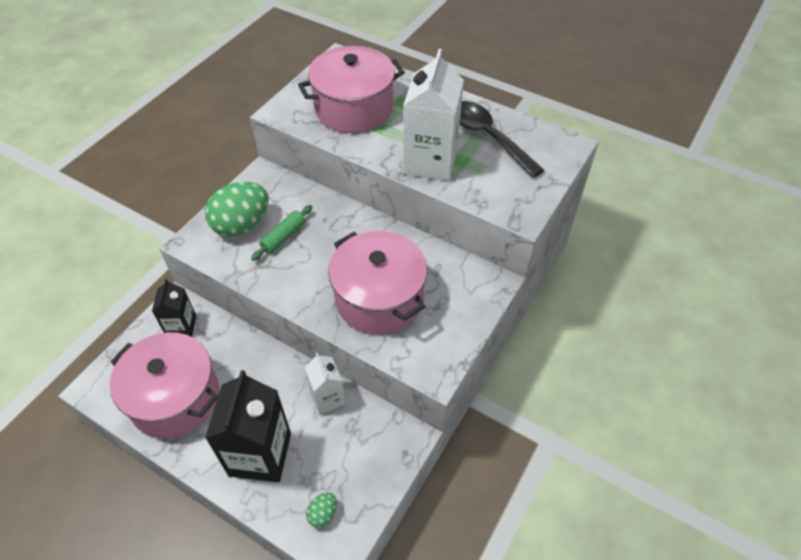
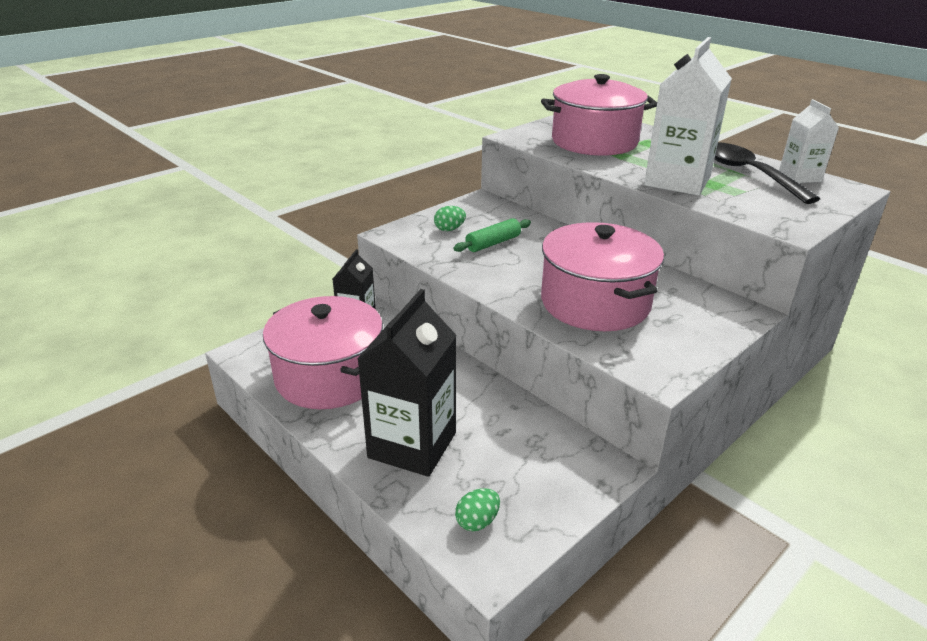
camera: 15 degrees right, 20 degrees down
green egg [205,182,269,237] -> green egg [434,206,466,231], size x0.45
white carton [305,353,345,414] -> white carton moved to [779,99,839,183]

